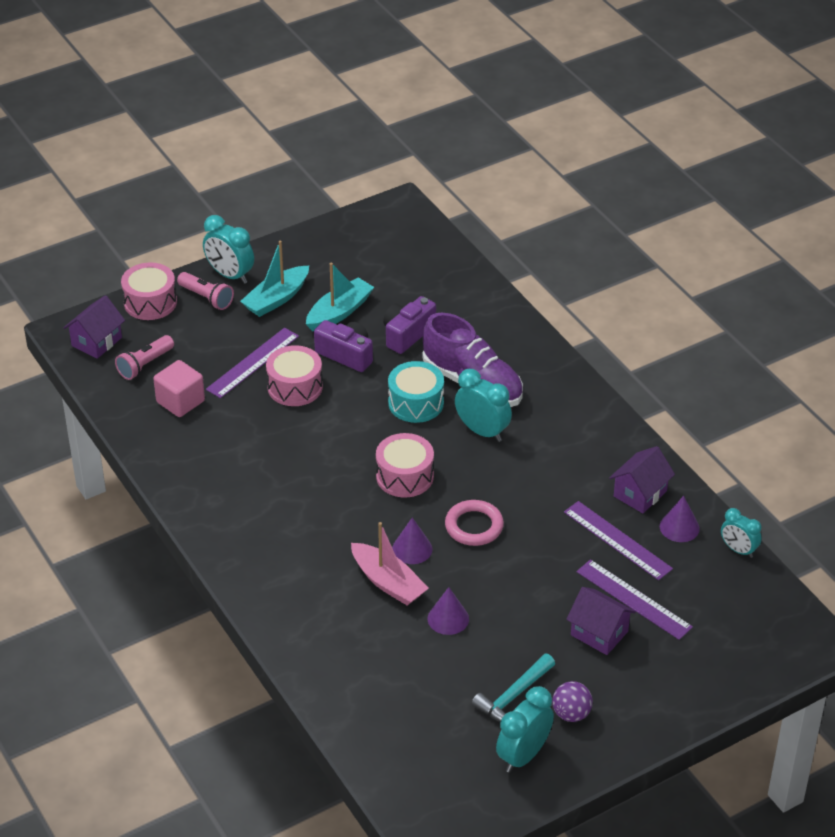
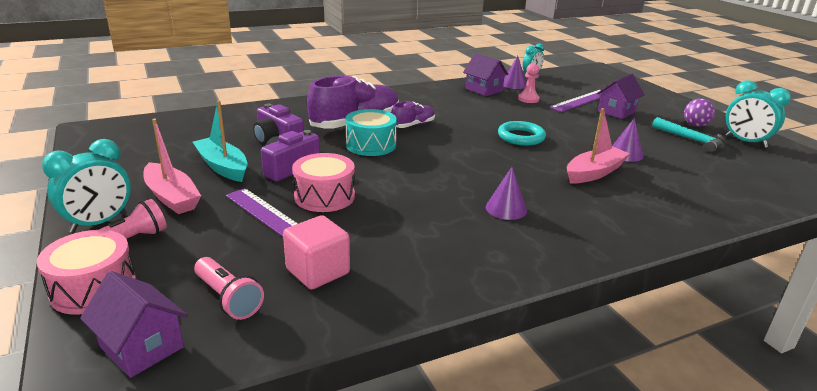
camera: 85 degrees left, 15 degrees down
turquoise boat [240,241,309,317] -> pink boat [143,119,201,214]
pink drum [376,433,434,497] -> none
purple cone [392,517,432,564] -> purple cone moved to [486,167,527,220]
pink ring [445,500,504,546] -> turquoise ring [498,121,546,146]
turquoise clock [455,369,512,442] -> purple shoe [391,101,435,128]
purple ruler [564,501,673,580] -> pink pawn [518,63,539,103]

